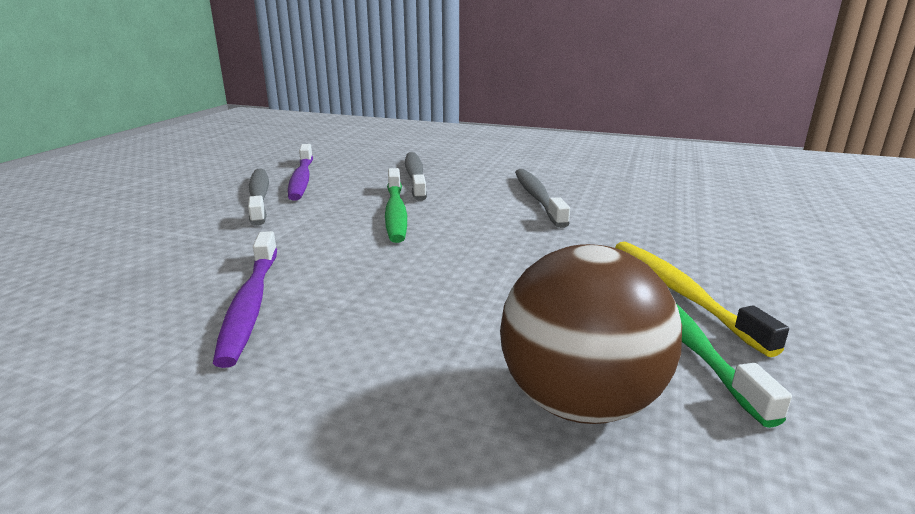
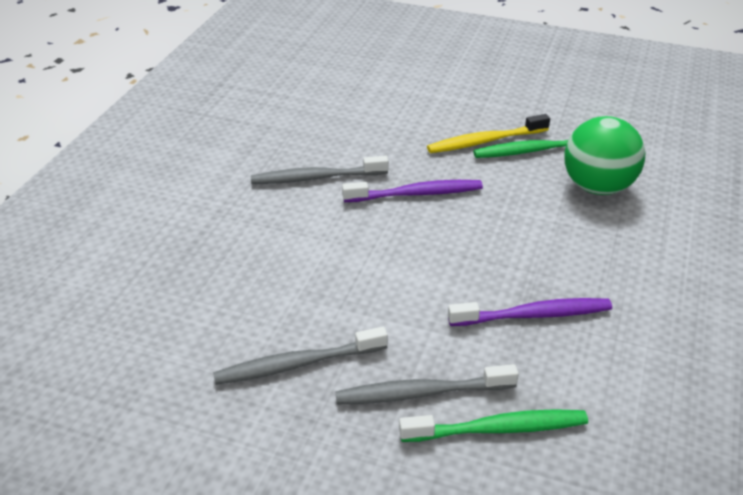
camera: 90 degrees left, 15 degrees up
purple toothbrush [288,144,313,201] -> purple toothbrush moved to [342,180,483,202]
green toothbrush [385,168,407,243] -> green toothbrush moved to [399,409,588,442]
grey toothbrush [405,152,427,201] -> grey toothbrush moved to [335,364,519,404]
brown ball [500,244,682,424] -> green ball [565,116,645,195]

